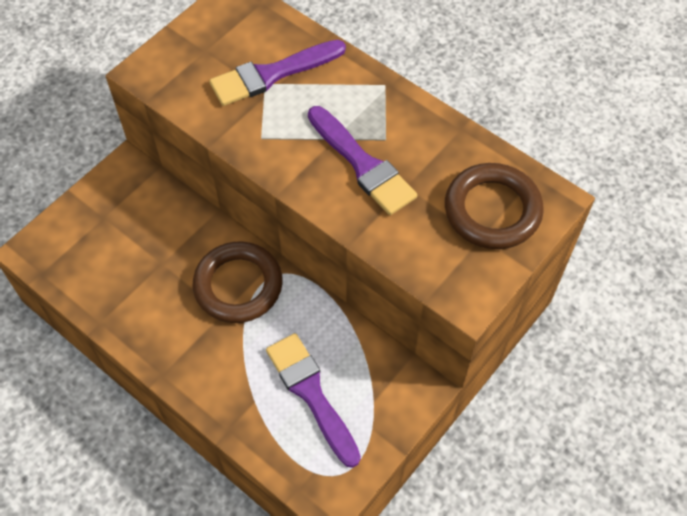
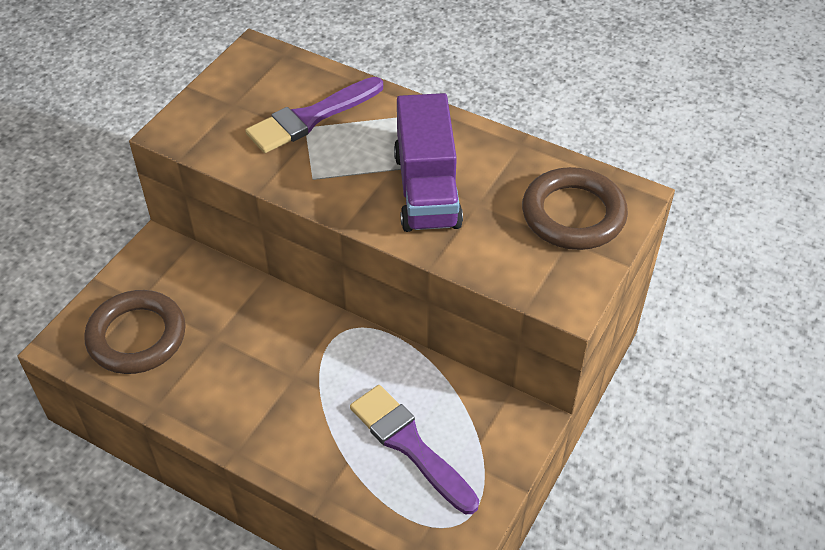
camera: 10 degrees left, 10 degrees down
brown ring [193,241,283,323] -> brown ring moved to [84,290,186,374]
purple brush [308,106,417,215] -> purple truck [394,93,463,232]

